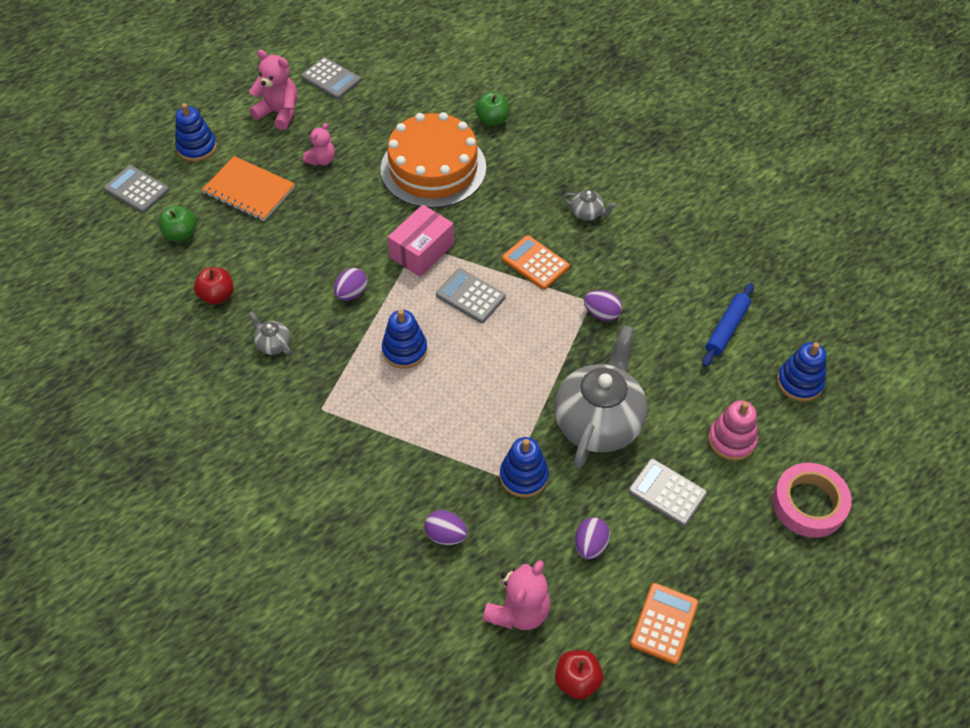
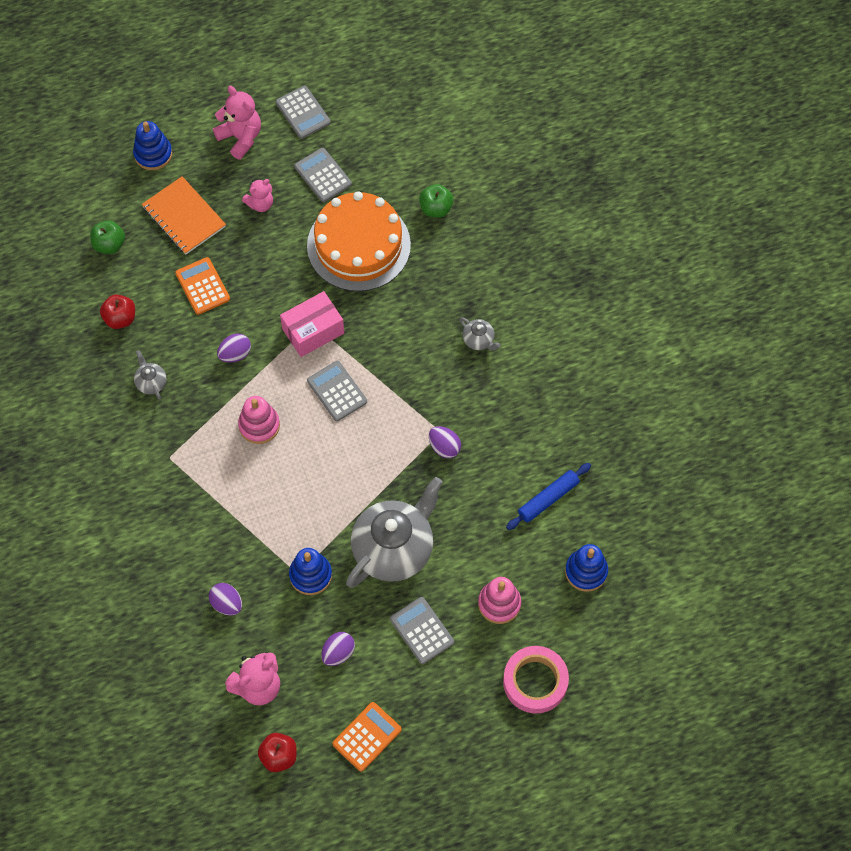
camera: 20 degrees right, 10 degrees up
grey calculator [104,165,169,213] -> grey calculator moved to [294,148,352,202]
blue stacking toy [382,309,427,369] -> pink stacking toy [238,396,280,444]
orange calculator [502,235,570,290] -> orange calculator moved to [175,257,230,315]

